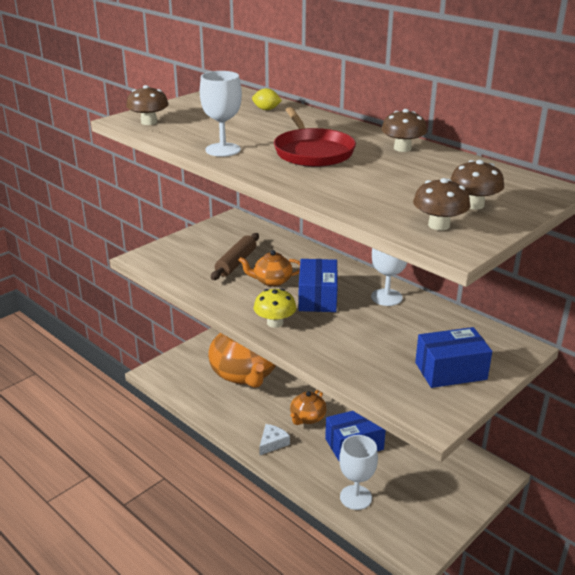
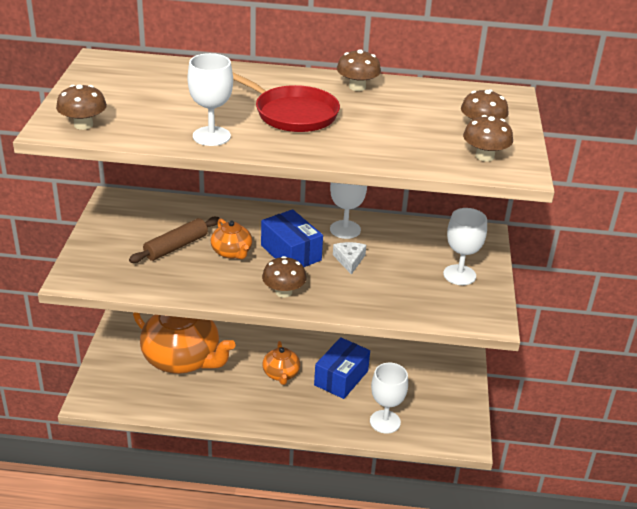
camera: 40 degrees left, 5 degrees up
brown rolling pin [211,233,259,280] -> brown rolling pin turned 60 degrees clockwise [129,217,220,263]
orange teapot [239,250,300,287] -> orange teapot turned 75 degrees counterclockwise [211,218,252,259]
yellow lemon [252,88,282,110] -> none
yellow mushroom [254,289,297,328] -> brown mushroom [262,256,306,298]
white cheese [259,424,290,455] -> white cheese moved to [333,242,366,275]
blue box [415,327,492,388] -> white goblet [443,208,487,285]

